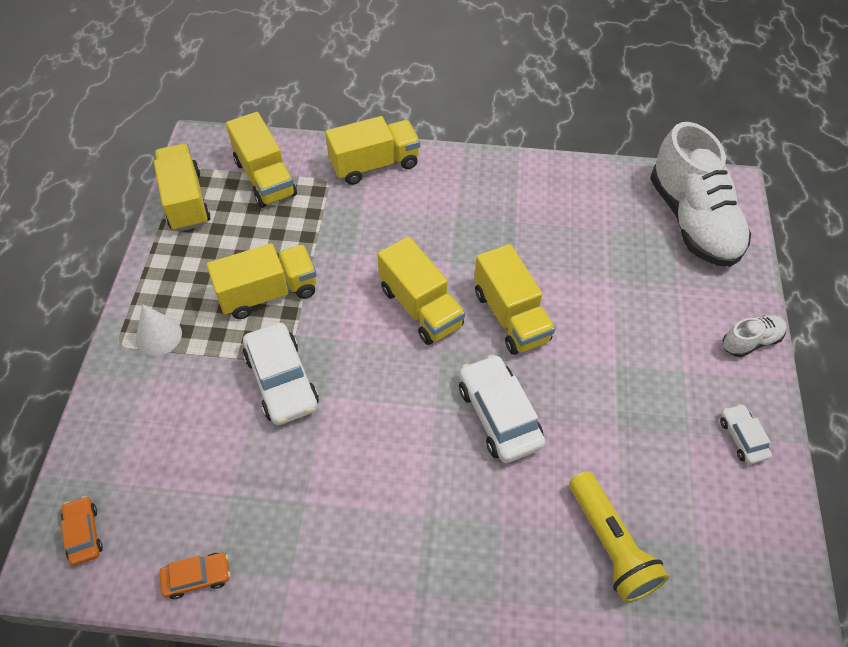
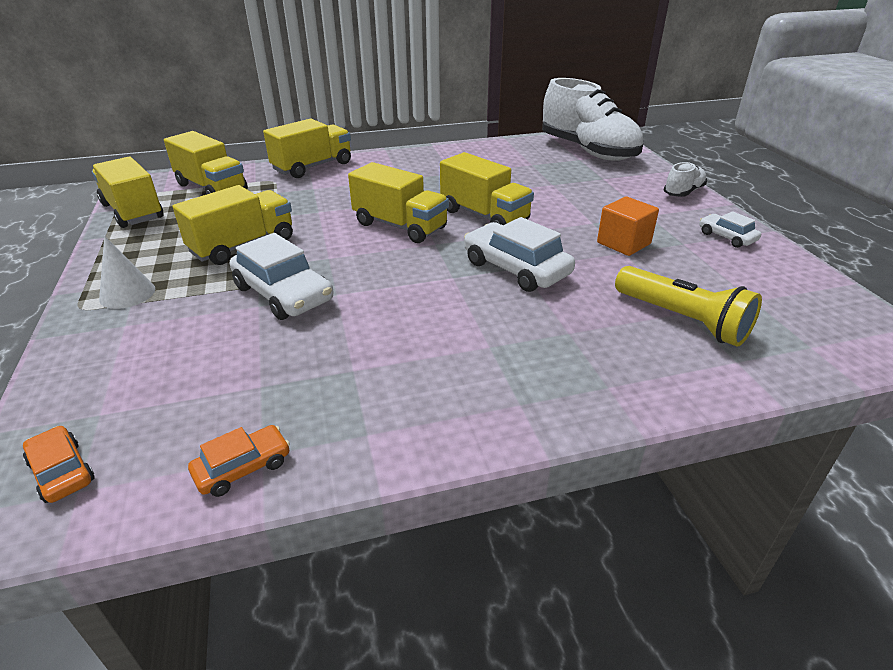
camera: 20 degrees left, 20 degrees down
none -> orange cube [597,197,659,256]

